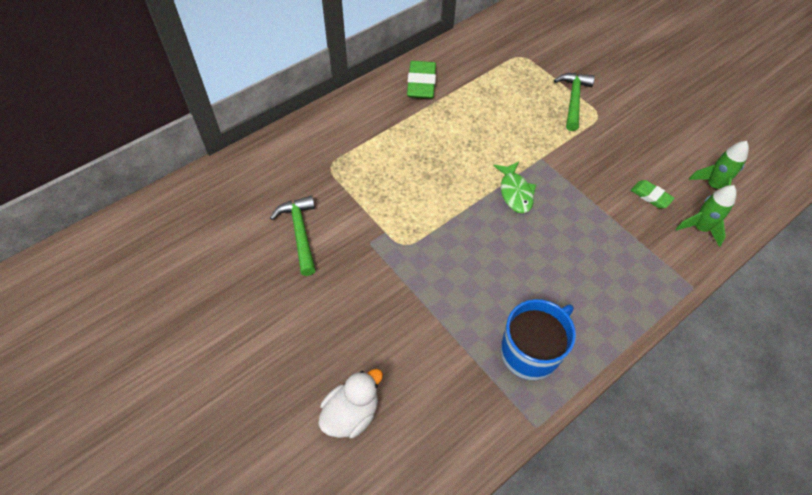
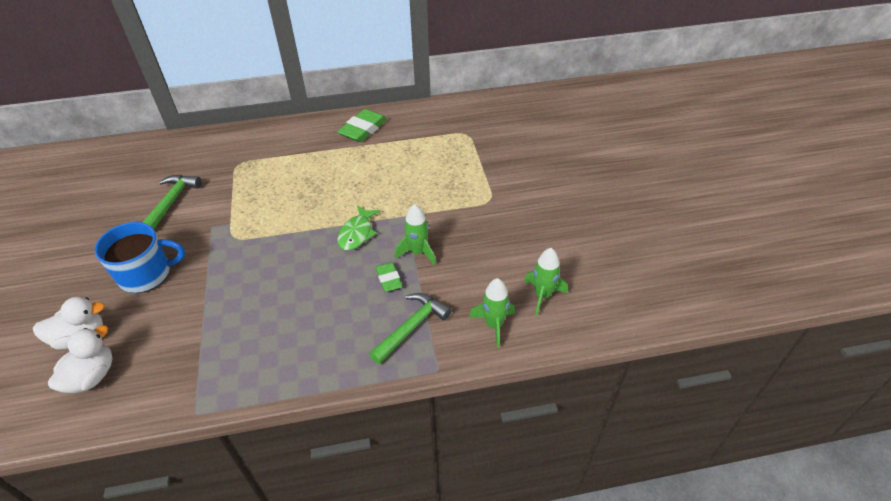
camera: 30 degrees right, 10 degrees down
blue mug [501,299,576,380] -> blue mug moved to [95,222,185,293]
green hammer [554,73,595,131] -> green hammer moved to [369,293,452,364]
green eraser [631,180,675,209] -> green eraser moved to [376,262,402,292]
none -> white duck [48,325,113,393]
none -> green rocket [395,204,436,265]

